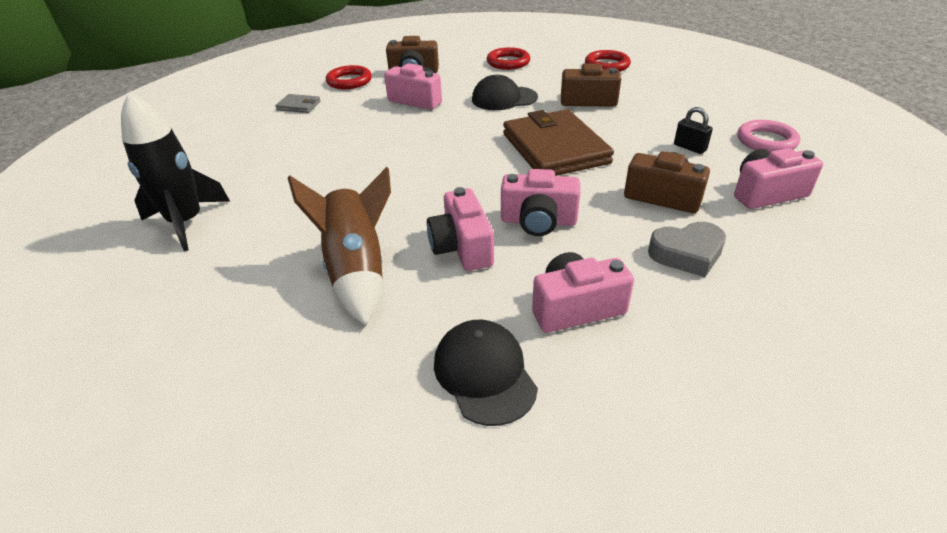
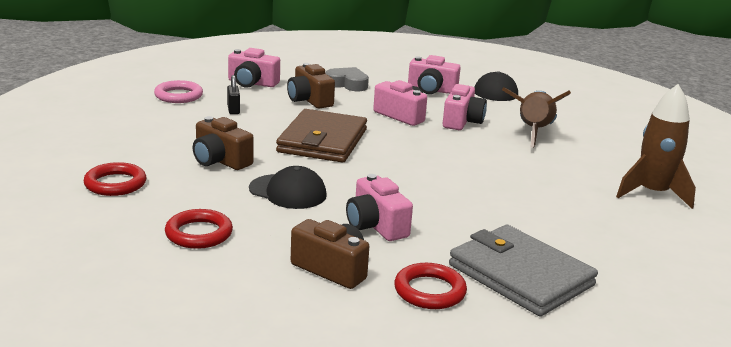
camera: 150 degrees left, 15 degrees down
black rocket [121,92,230,251] -> brown rocket [616,84,696,209]
grey wallet [275,94,321,113] -> grey wallet [449,225,598,316], size x2.34

